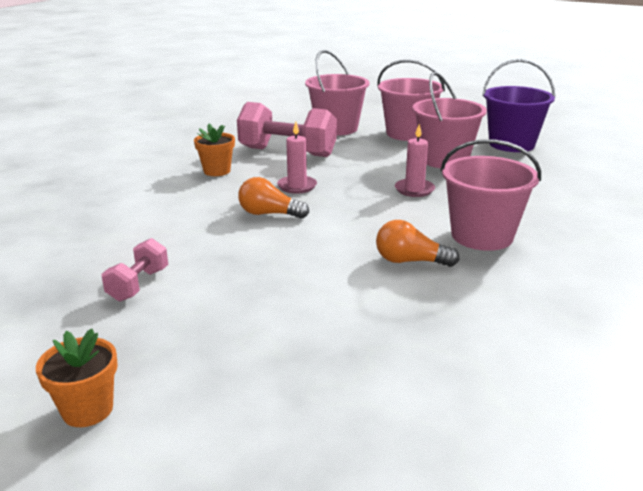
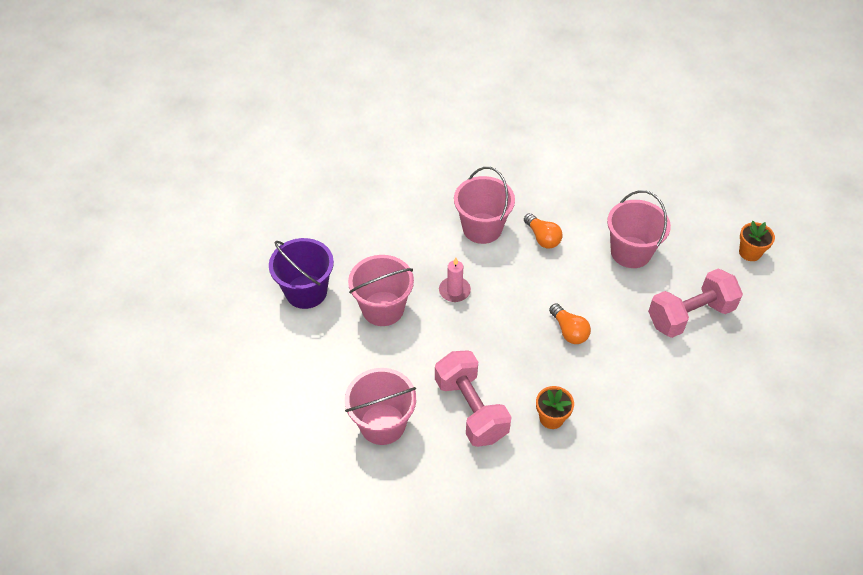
camera: 135 degrees left, 25 degrees up
pink dumbbell [101,238,168,302] -> pink dumbbell [648,269,743,338], size x1.94
pink candle [277,122,317,194] -> none
pink bucket [377,60,445,141] -> pink bucket moved to [607,190,671,268]

